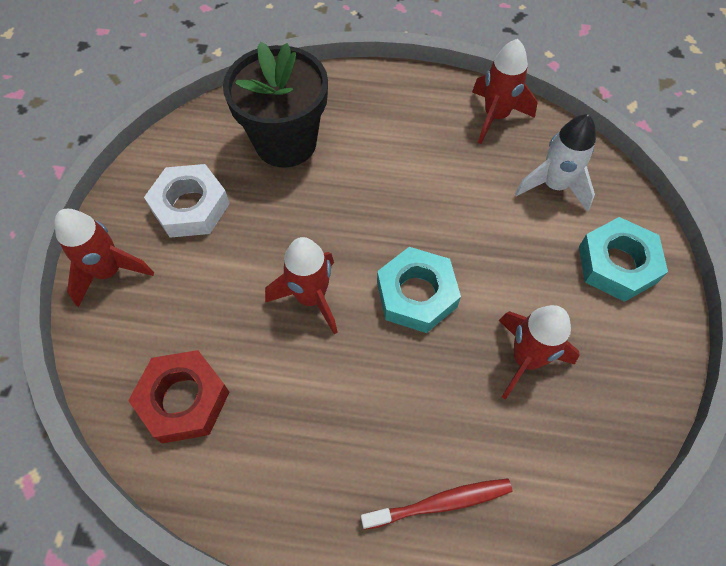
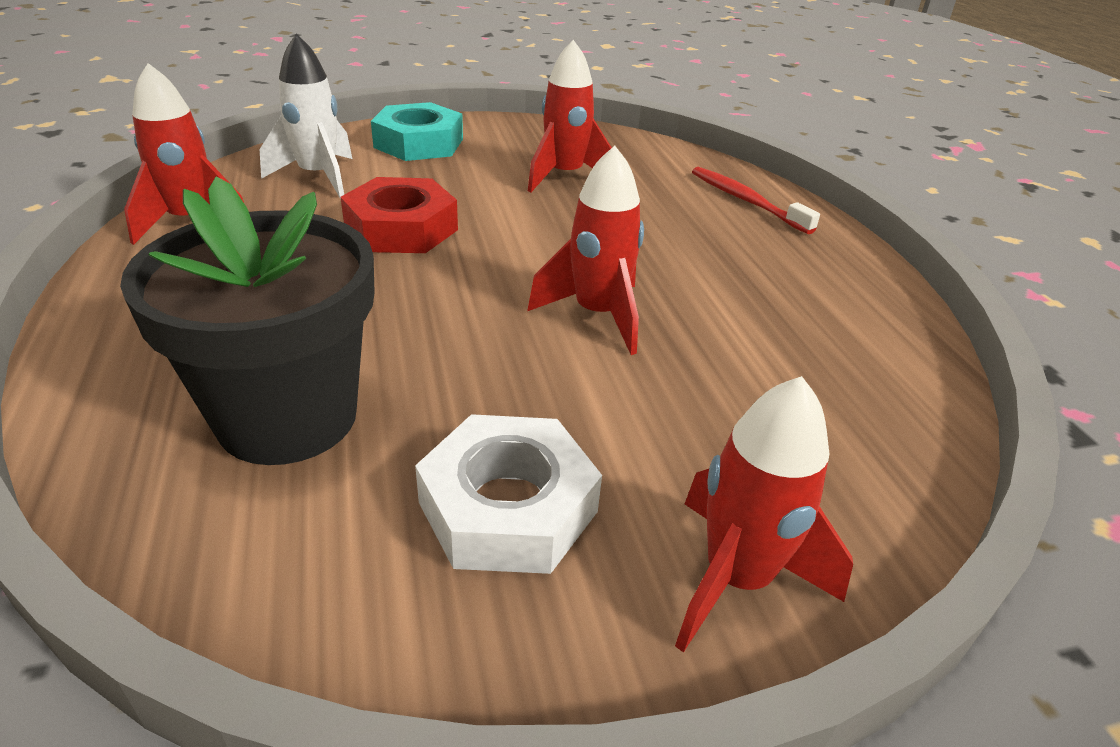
camera: 115 degrees left, 25 degrees down
red nut [128,350,229,443] -> red nut moved to [340,177,458,253]
turquoise nut [377,247,461,333] -> none

